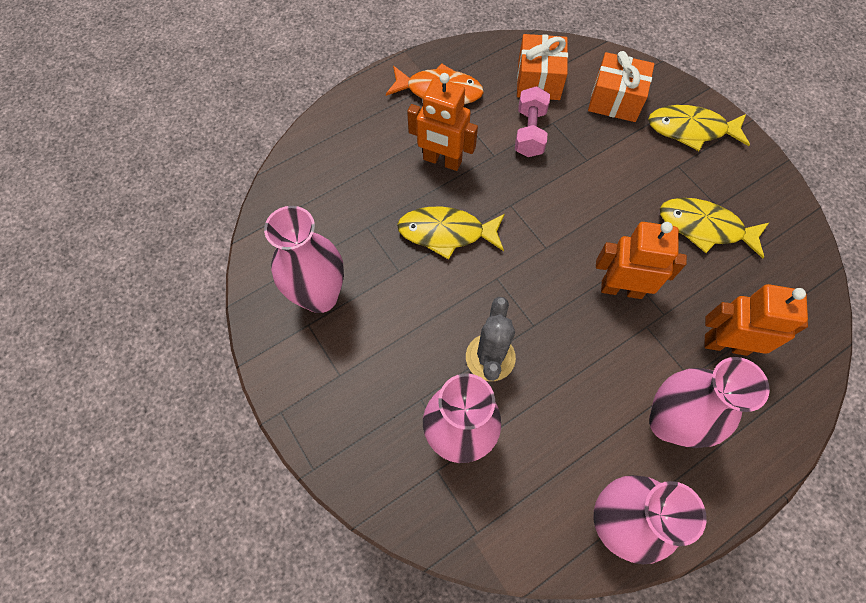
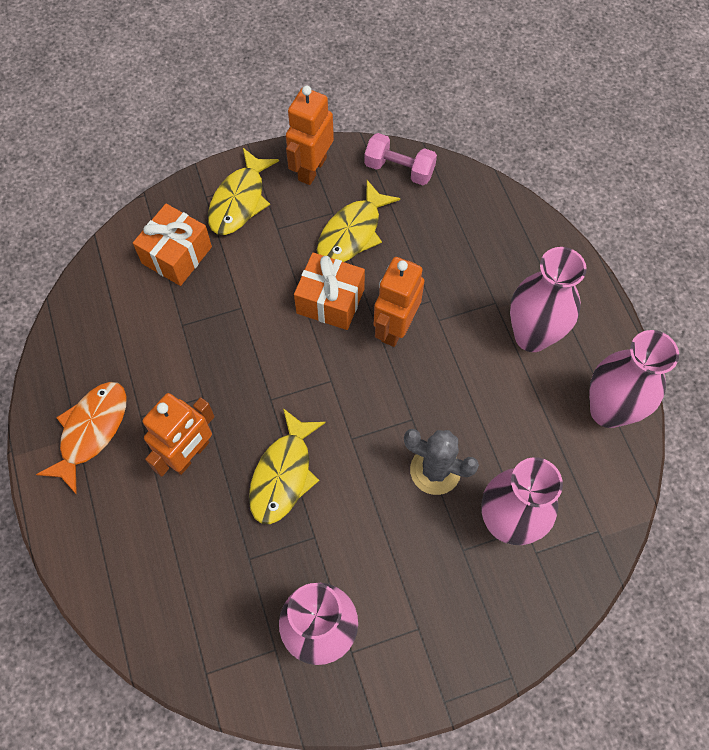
camera: 75 degrees left, 0 degrees up
pink dumbbell [515,86,550,157] -> pink dumbbell moved to [364,133,437,185]
orange gift [517,34,568,100] -> orange gift moved to [294,253,365,330]
orange robot [705,284,808,356] -> orange robot moved to [286,86,334,185]

